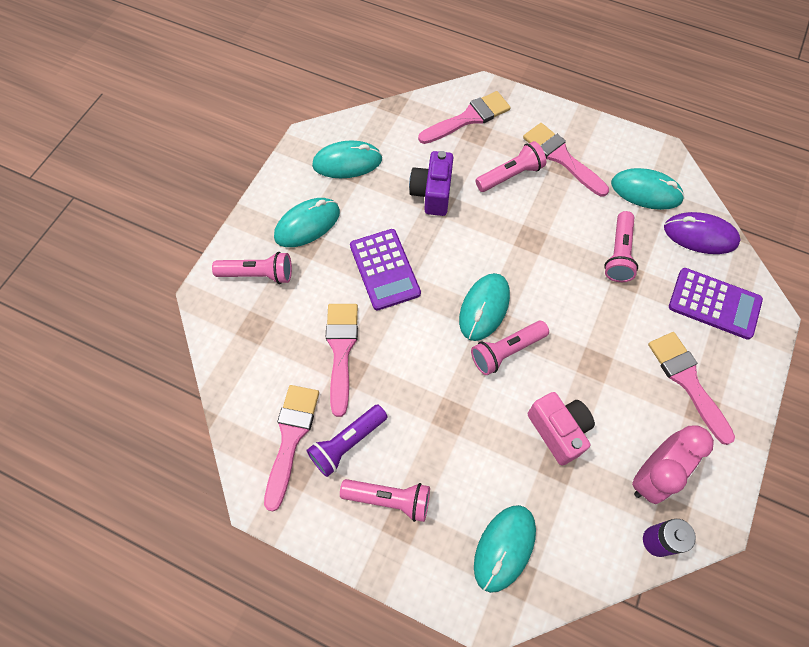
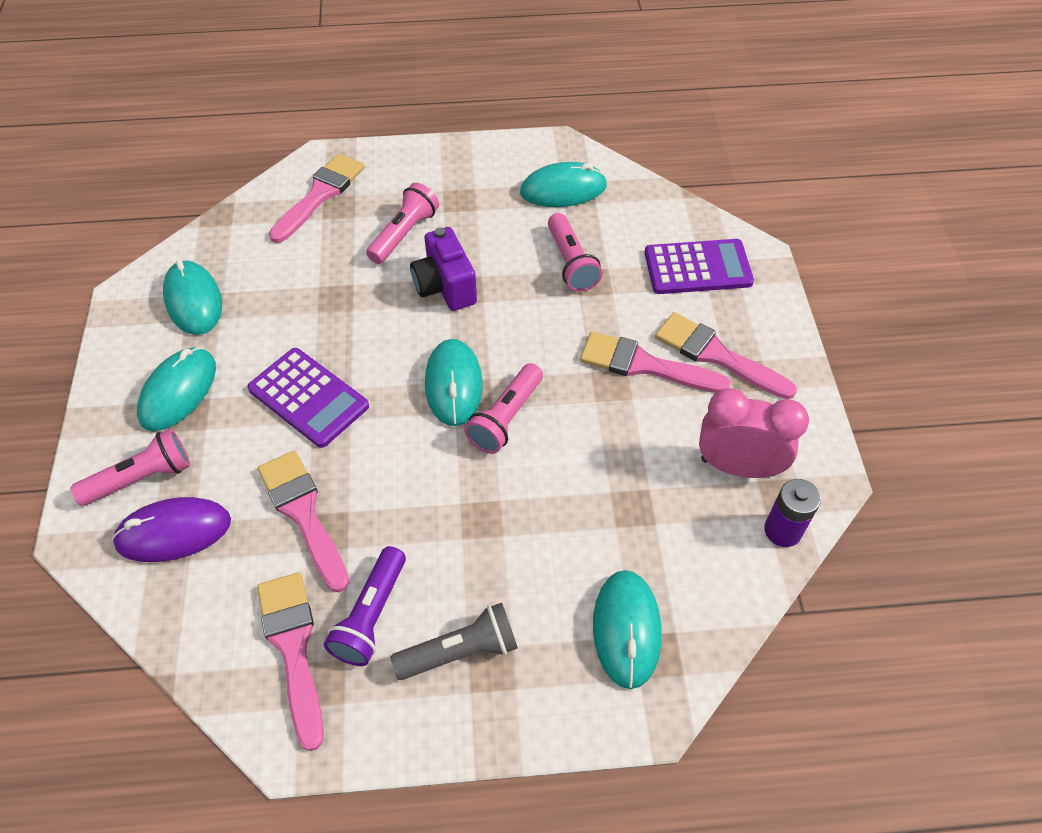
camera: 30 degrees left, 10 degrees down
turquoise mouse [312,141,382,178] -> turquoise mouse turned 75 degrees counterclockwise [163,260,222,335]
pink flashlight [340,479,430,522] -> grey flashlight [391,603,518,680]
purple camera [409,151,453,216] -> purple camera moved to [410,227,477,311]
pink brush [523,123,609,197] -> pink brush moved to [580,331,731,393]
pink camera [528,392,595,466] -> none
pink clock [632,425,714,504] -> pink clock turned 90 degrees counterclockwise [699,388,809,478]
purple mouse [664,212,741,254] -> purple mouse moved to [112,497,231,562]

